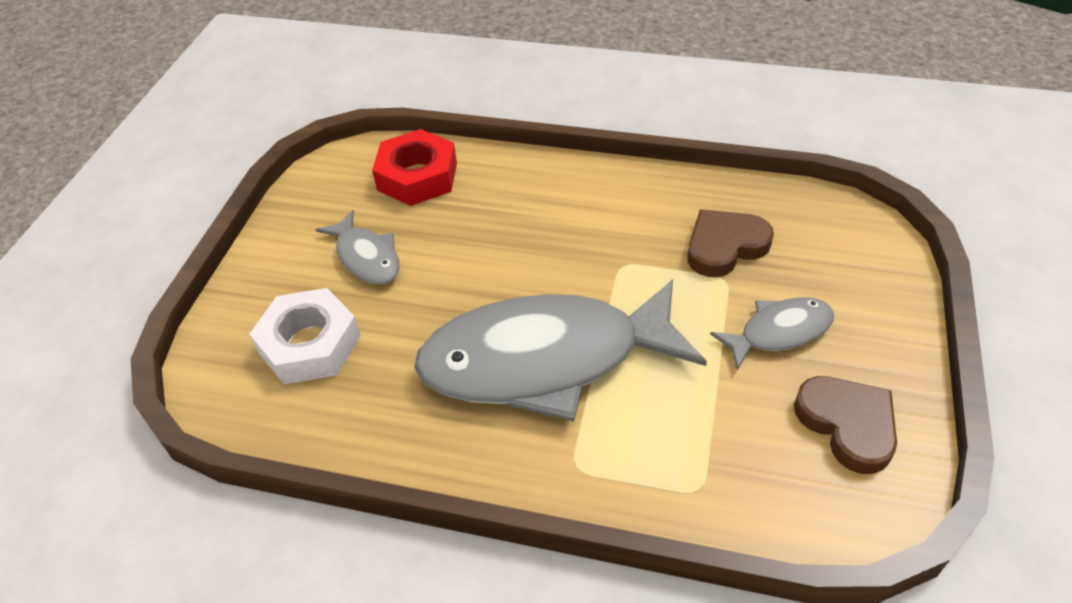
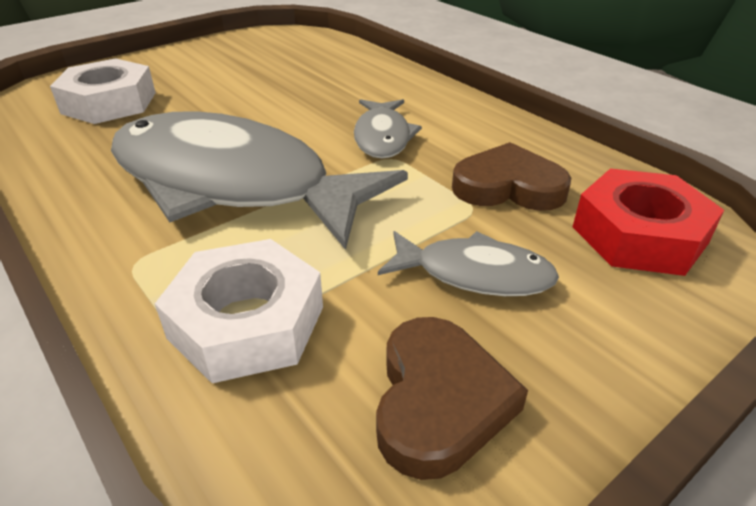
camera: 35 degrees right, 10 degrees down
grey fish [315,210,400,284] -> grey fish moved to [354,99,422,158]
red nut [372,129,457,206] -> red nut moved to [573,168,724,276]
none -> white nut [155,239,323,383]

